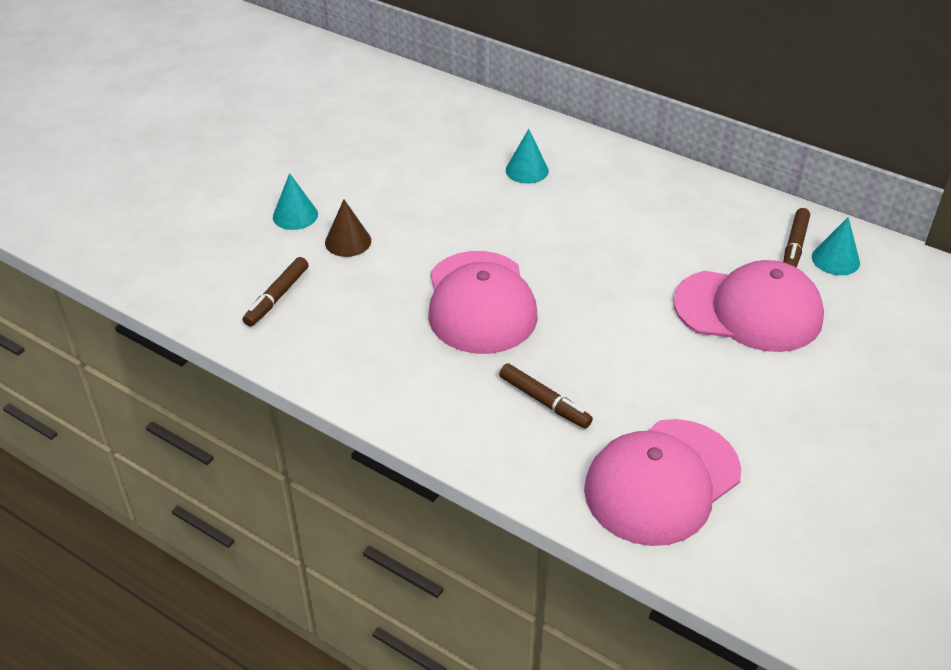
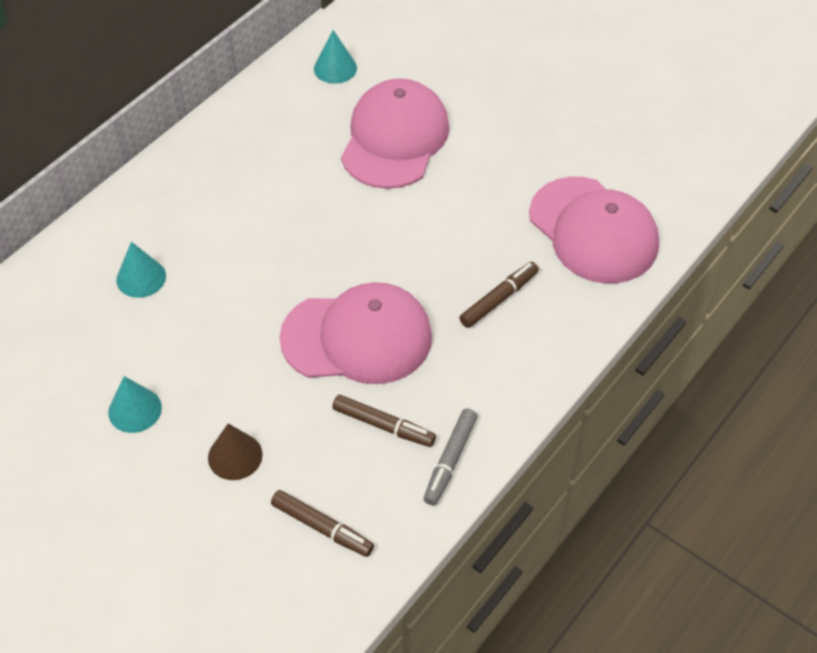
camera: 85 degrees left, 10 degrees up
turquoise cone [273,173,318,230] -> turquoise cone moved to [108,376,162,433]
brown marker [783,208,810,268] -> brown marker moved to [332,395,436,447]
none -> grey marker [423,408,477,506]

